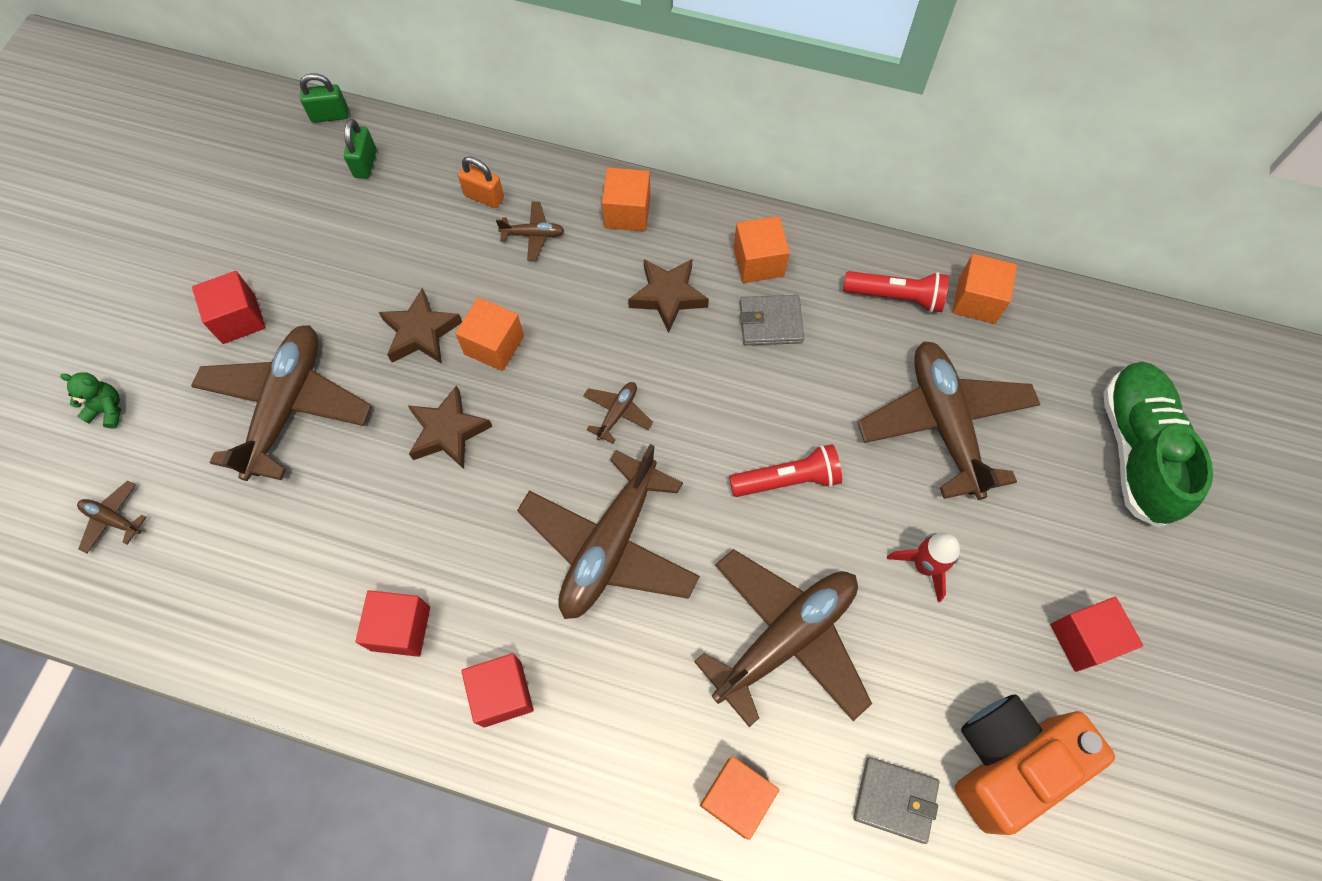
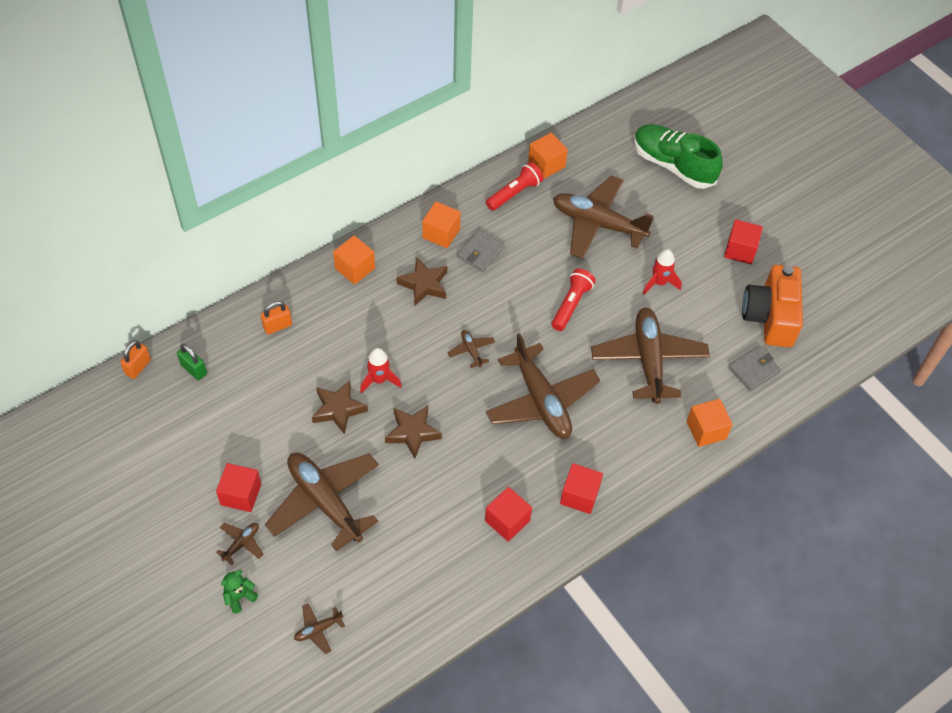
camera: 55 degrees left, 10 degrees down
green padlock [300,73,348,123] -> orange padlock [120,340,151,379]
orange cube [455,297,524,371] -> red rocket [360,348,402,394]
brown plane [496,202,564,261] -> brown plane moved to [216,523,264,565]

